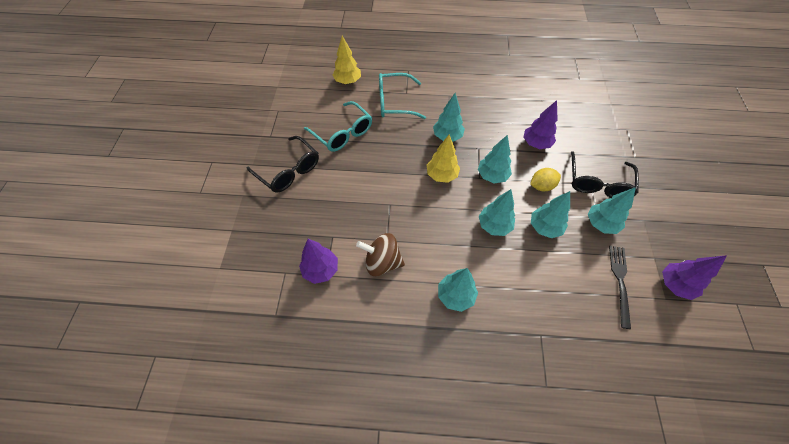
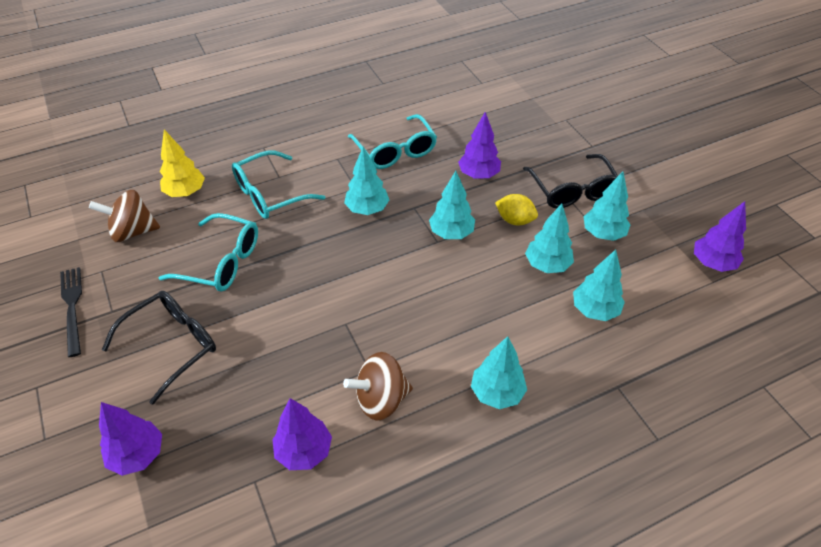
camera: 30 degrees left, 10 degrees down
black glasses [247,136,319,193] -> black glasses turned 60 degrees counterclockwise [102,291,216,405]
yellow tree [427,134,460,183] -> none
turquoise tree [479,189,515,236] -> turquoise tree moved to [573,249,625,321]
yellow lemon [530,168,561,191] -> yellow lemon turned 75 degrees clockwise [495,194,538,225]
black fork [609,246,631,329] -> black fork moved to [60,267,82,357]
none -> brown spinning top [89,190,160,242]
none -> purple tree [99,402,162,476]
none -> turquoise glasses [348,114,437,169]

